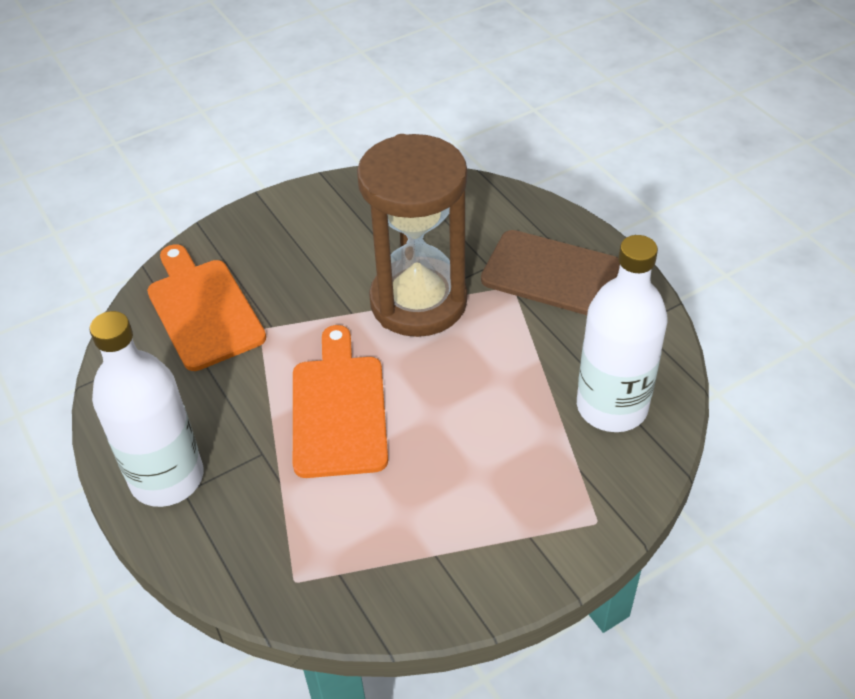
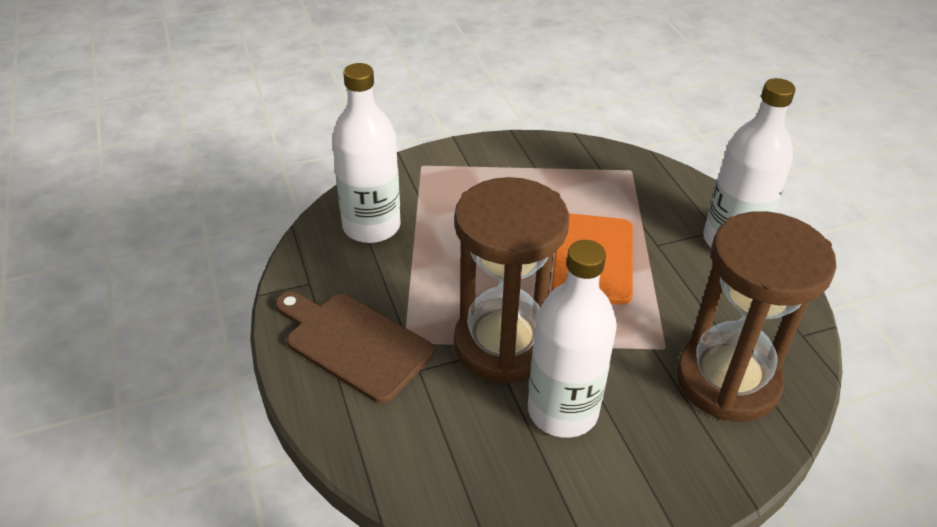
camera: 170 degrees left, 5 degrees down
orange cutting board [147,244,266,371] -> brown hourglass [677,211,837,422]
none -> white bottle [528,240,617,438]

